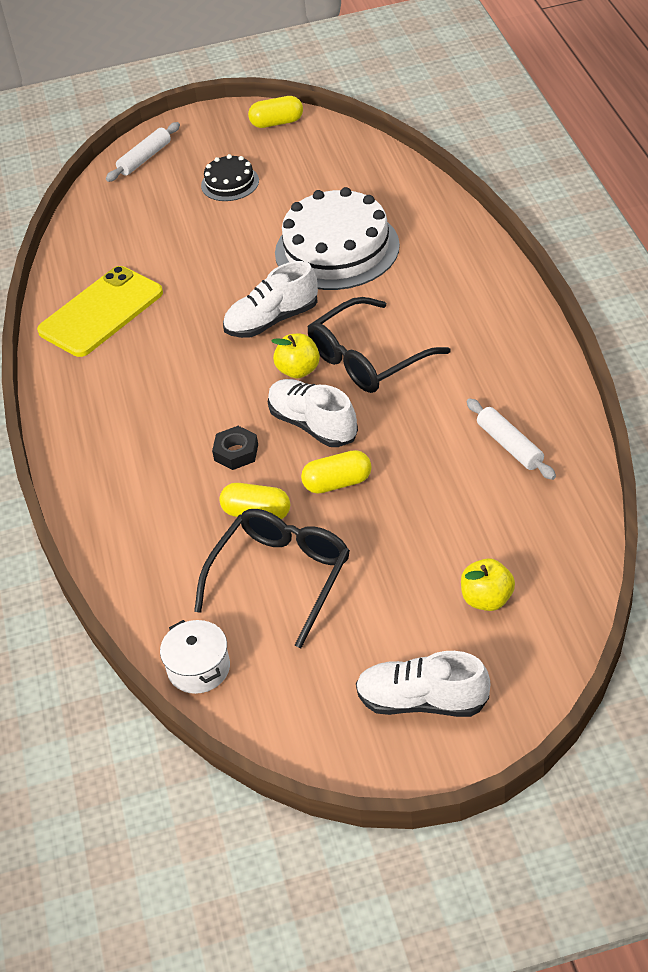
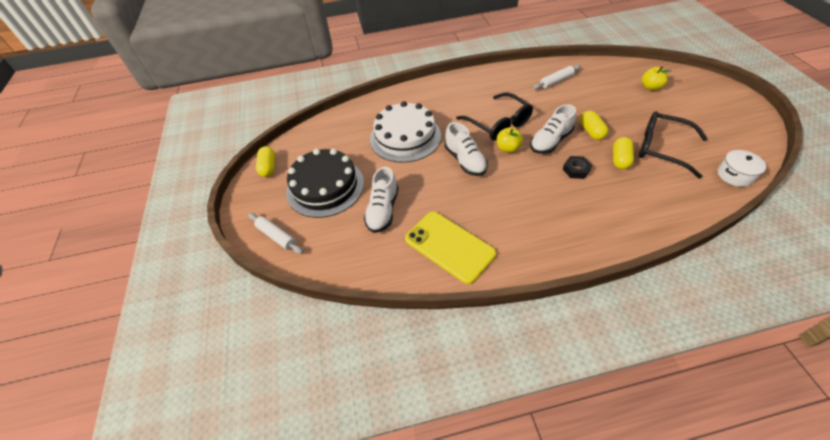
camera: 90 degrees left, 5 degrees up
black cake [201,154,259,201] -> black cake [286,149,364,218], size x2.02
white shoe [356,651,490,717] -> white shoe moved to [364,167,398,233]

